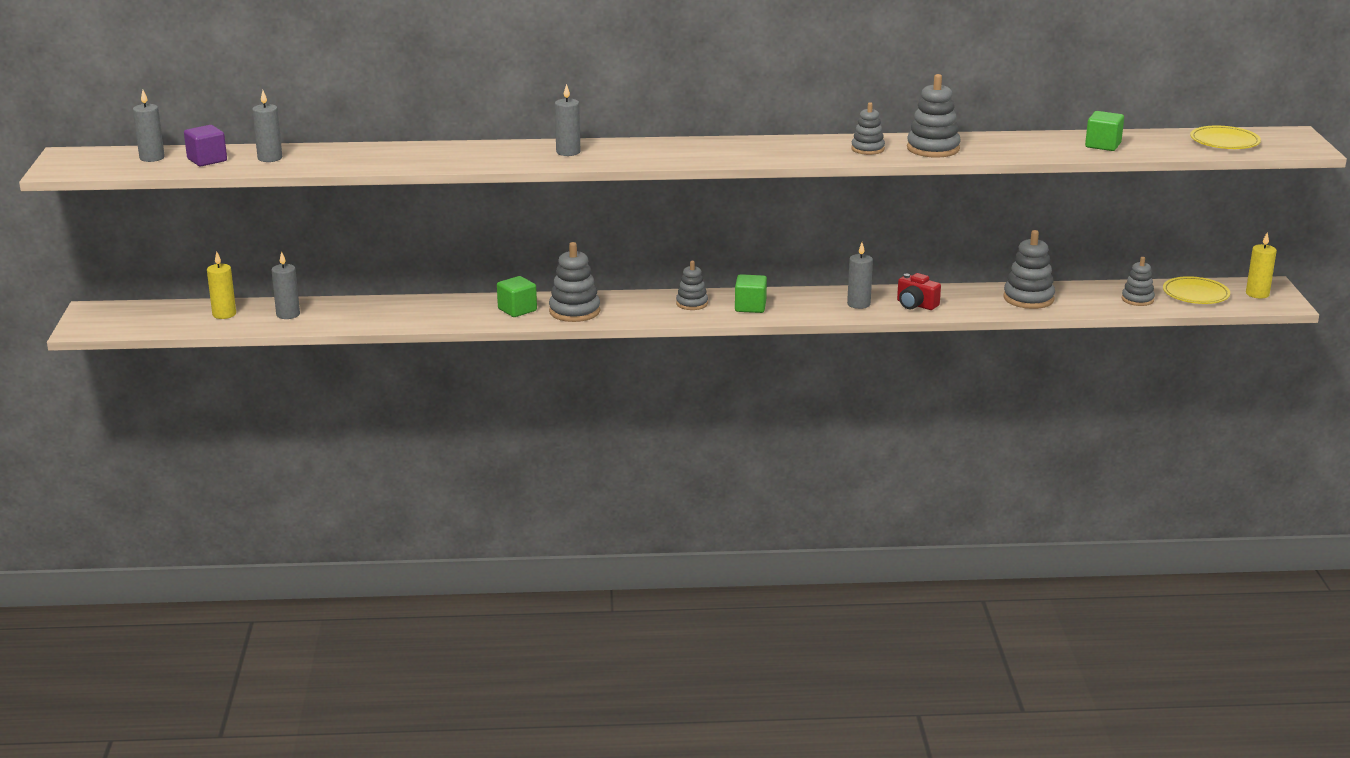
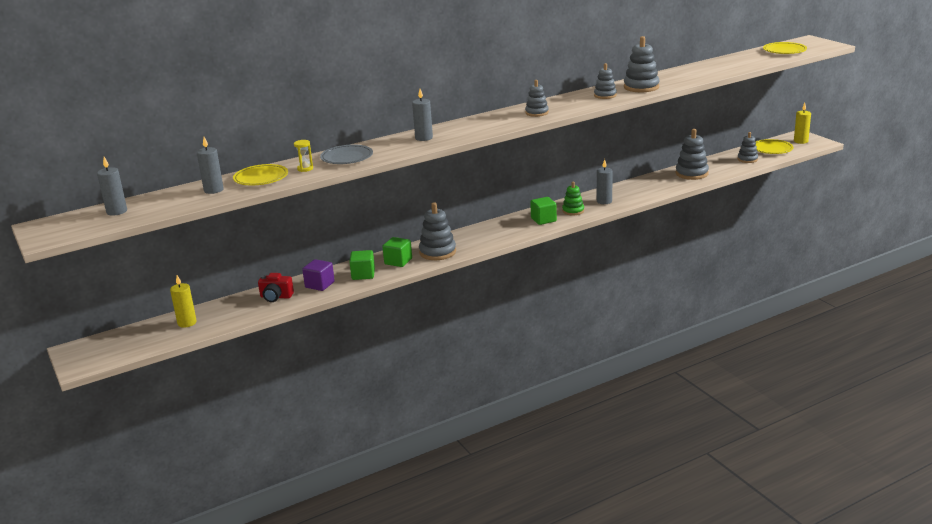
camera: 25 degrees left, 0 degrees up
purple cube [184,125,227,166] -> purple cube moved to [302,259,335,291]
grey candle [271,251,300,319] -> none
grey stacking toy [676,261,708,310] -> grey stacking toy moved to [525,80,549,117]
red camera [897,273,941,310] -> red camera moved to [258,273,294,302]
green cube [1085,111,1124,151] -> green cube moved to [349,250,375,280]
none -> yellow plate [233,164,288,185]
none -> yellow hourglass [294,140,313,172]
none -> grey plate [320,144,373,164]
none -> green stacking toy [562,182,584,215]

